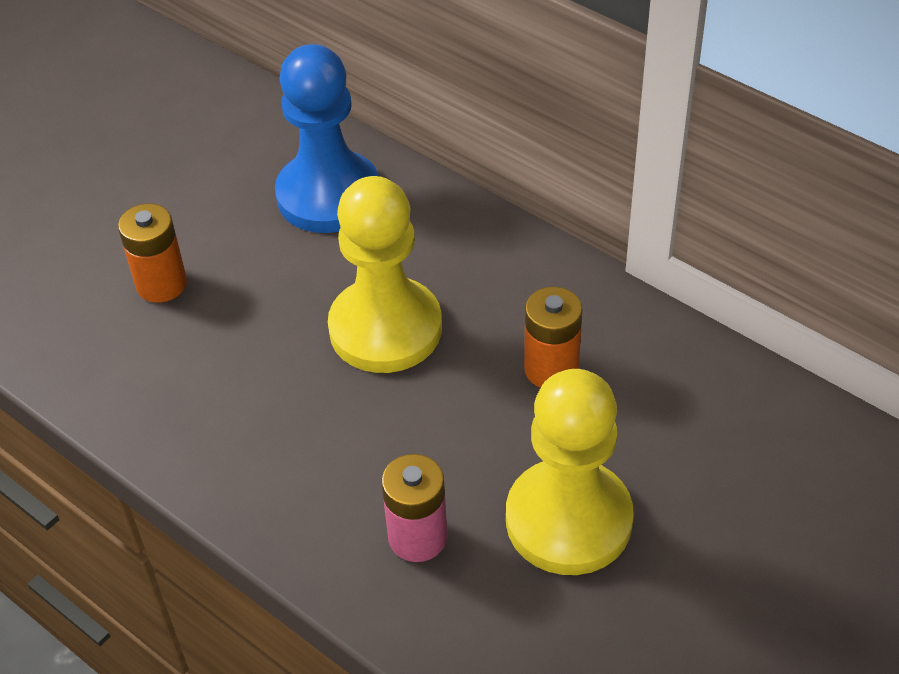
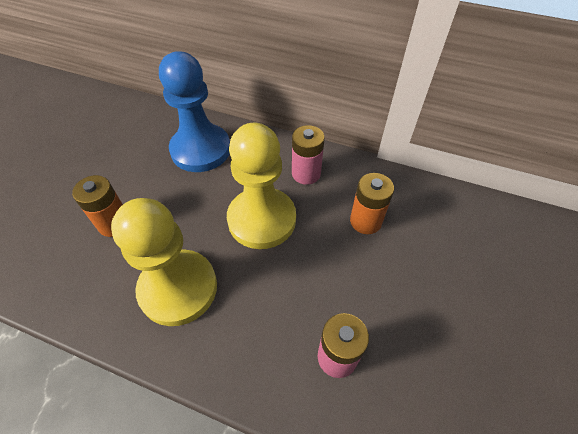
camera: 20 degrees left, 5 degrees up
yellow pawn [506,369,634,575] -> yellow pawn moved to [111,198,217,326]
none -> pink battery [292,125,325,185]

